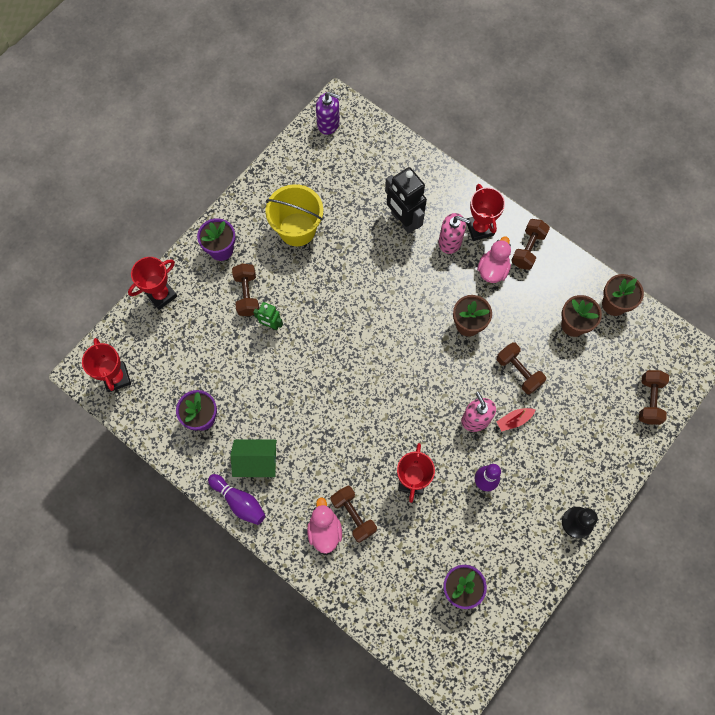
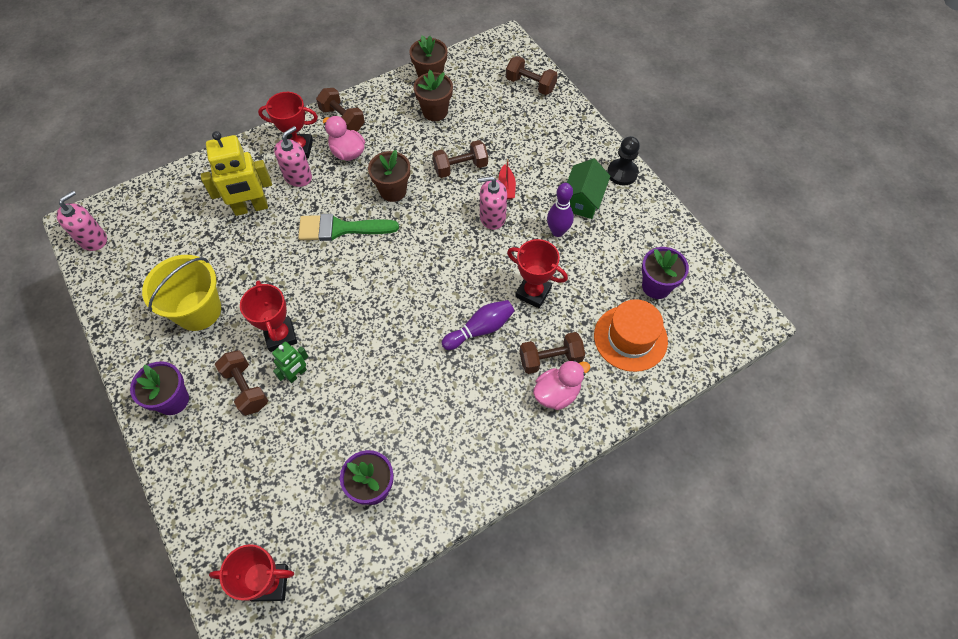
camera: 70 degrees left, 10 degrees down
red trophy [128,257,177,310] -> red trophy moved to [240,280,297,352]
purple bowling pin [208,474,265,525] -> purple bowling pin moved to [442,300,514,350]
green house [230,439,277,477] -> green house moved to [567,158,610,219]
brown dumbbell [232,264,259,316] -> brown dumbbell turned 45 degrees clockwise [215,350,268,416]
pink duck [307,497,342,554] -> pink duck turned 135 degrees clockwise [533,360,590,410]
purple soap dispenser [316,92,340,135] -> pink soap dispenser [57,191,107,251]
black robot [385,167,427,234] -> yellow robot [201,131,272,216]
none -> green brush [298,214,399,241]
none -> orange hat [594,299,668,372]

